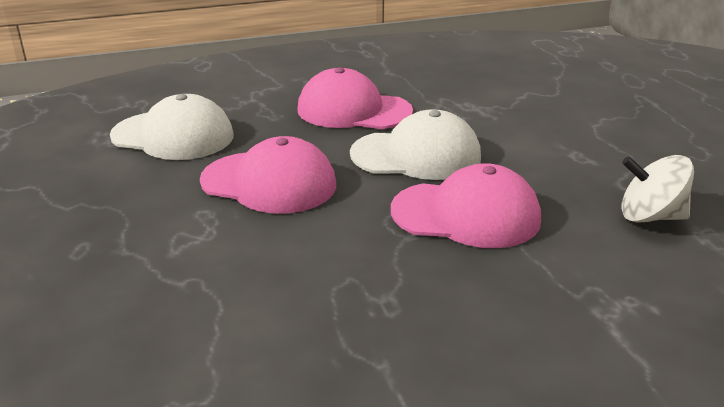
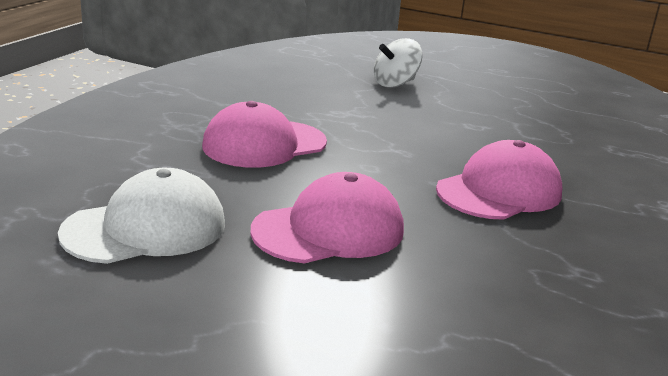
camera: 50 degrees left, 5 degrees down
white cap [350,109,481,180] -> none
white spinning top [621,155,694,223] -> white spinning top moved to [374,38,423,88]

